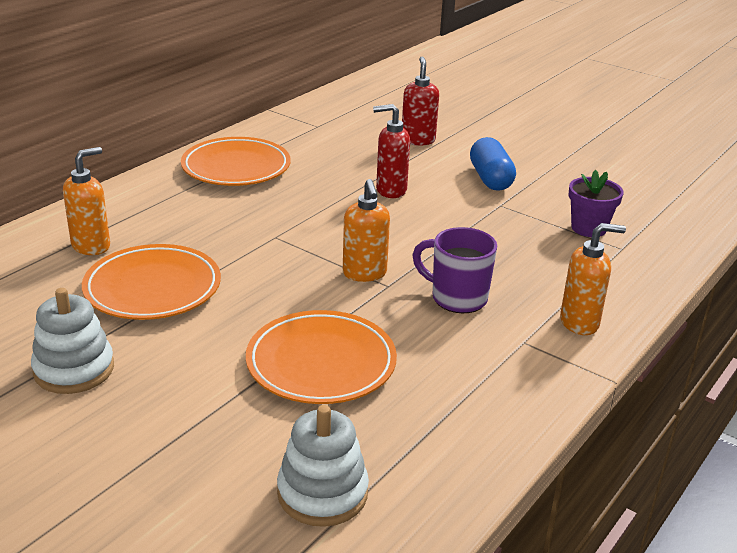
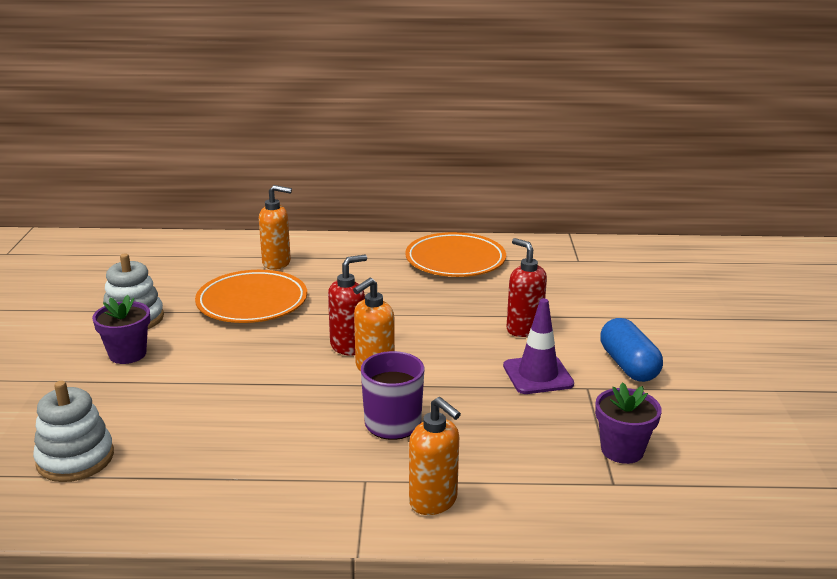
camera: 55 degrees right, 5 degrees down
orange plate [246,310,397,404] -> none
red soap dispenser [402,57,439,146] -> red soap dispenser moved to [328,255,367,356]
blue capsule [470,137,516,191] -> blue capsule turned 60 degrees counterclockwise [600,318,663,382]
none -> purple flower pot [92,295,150,364]
none -> purple traffic cone [503,298,574,394]

